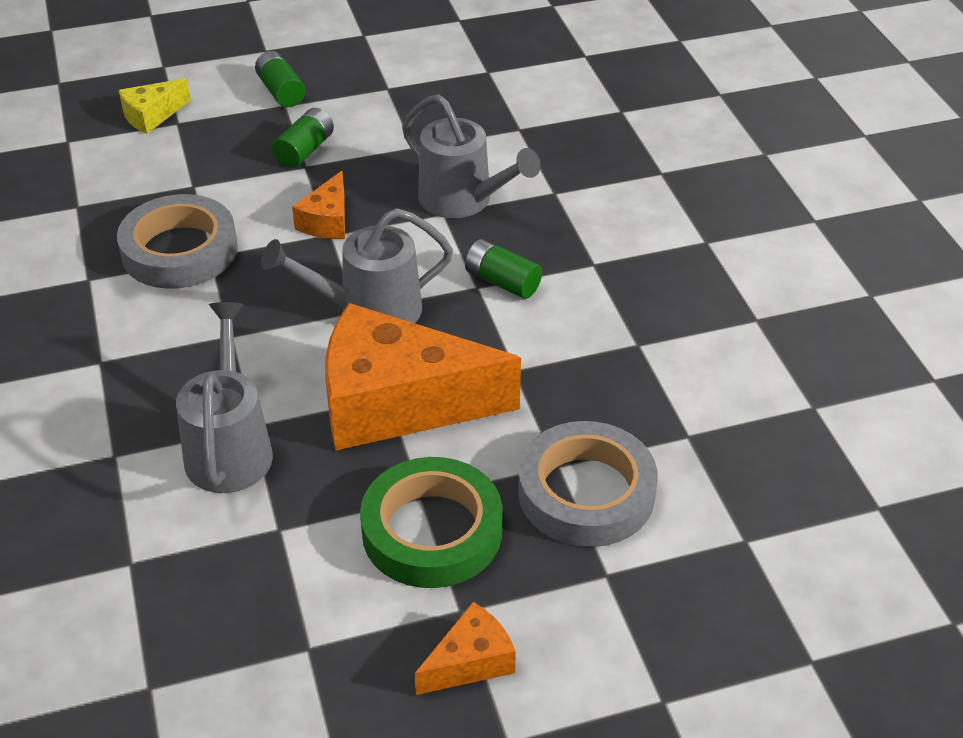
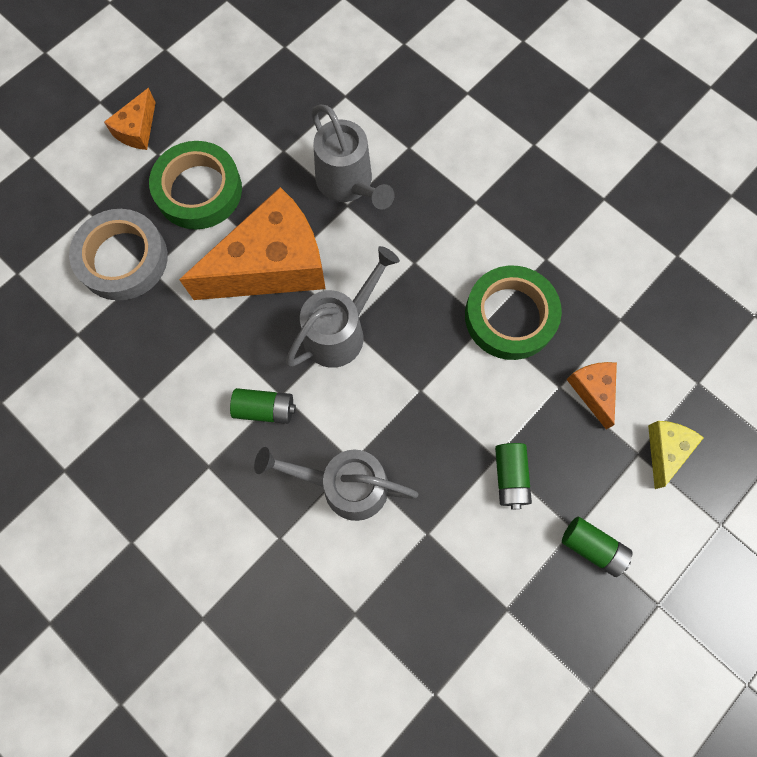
camera: 150 degrees right, 30 degrees up
grey tape [117,194,238,289] -> green tape [465,266,562,360]
orange cheese [292,171,345,239] -> orange cheese moved to [566,362,617,429]

